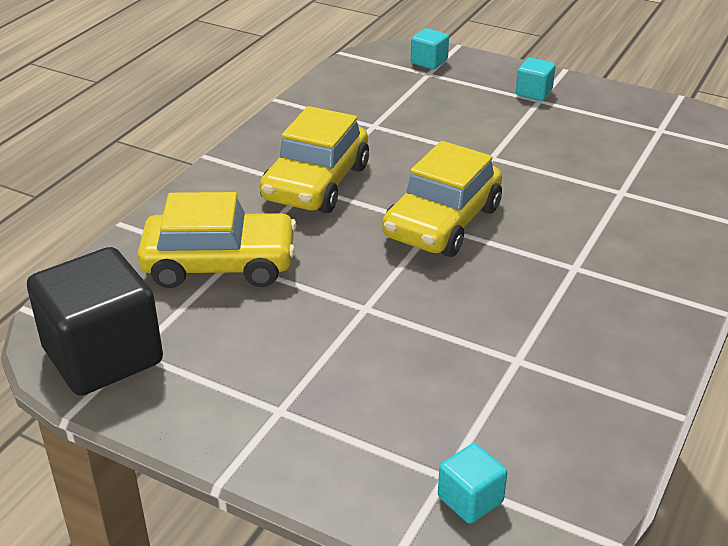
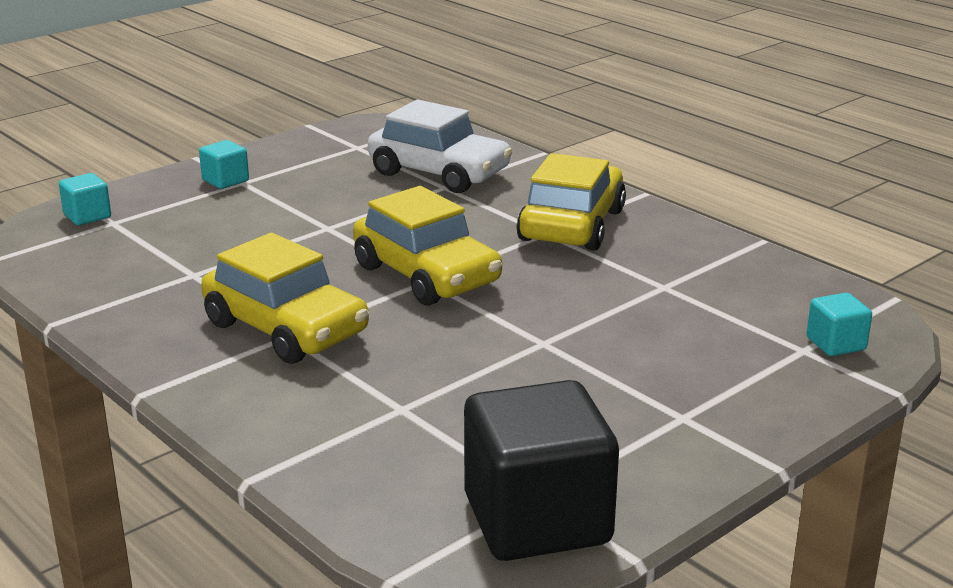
camera: 70 degrees left, 10 degrees down
yellow car [137,192,297,288] -> yellow car moved to [516,153,626,251]
none -> white car [368,100,512,193]

